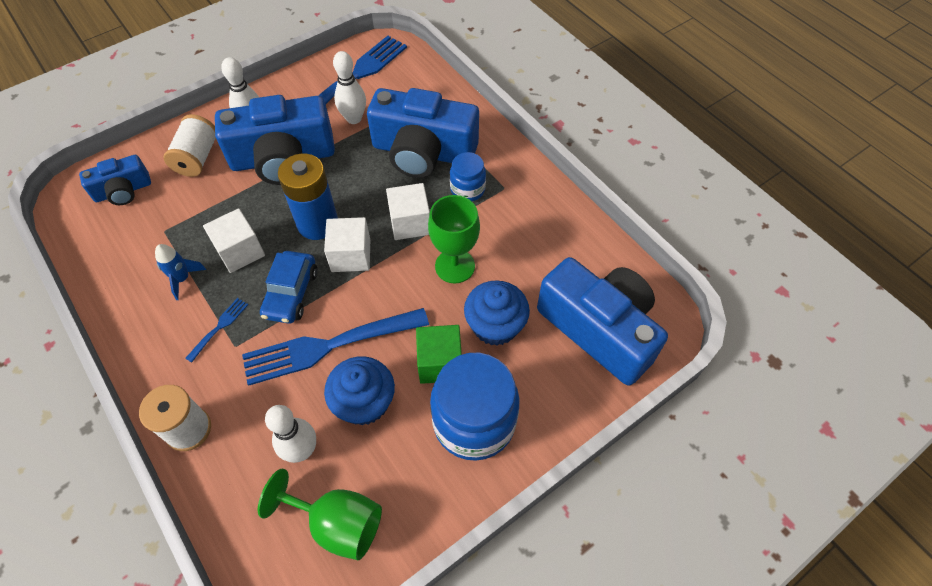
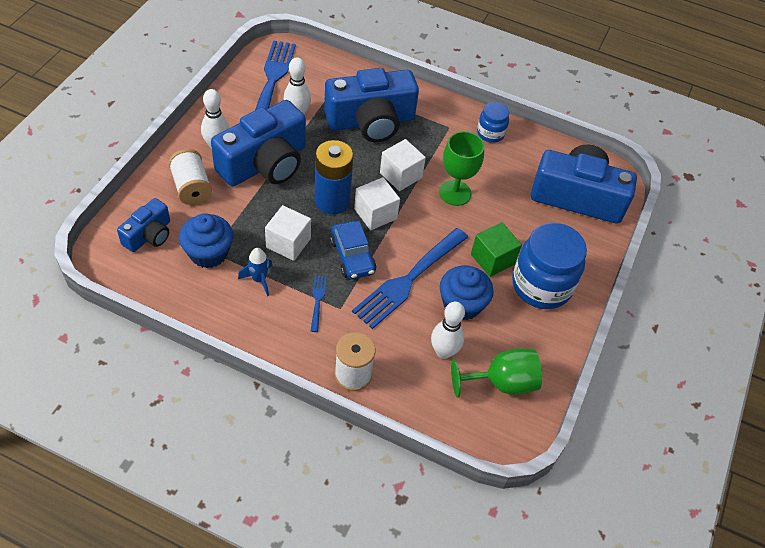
camera: 35 degrees left, 5 degrees down
blue jar [450,152,486,201] -> blue jar moved to [477,102,509,143]
blue cupcake [464,281,530,346] -> blue cupcake moved to [179,214,233,268]

